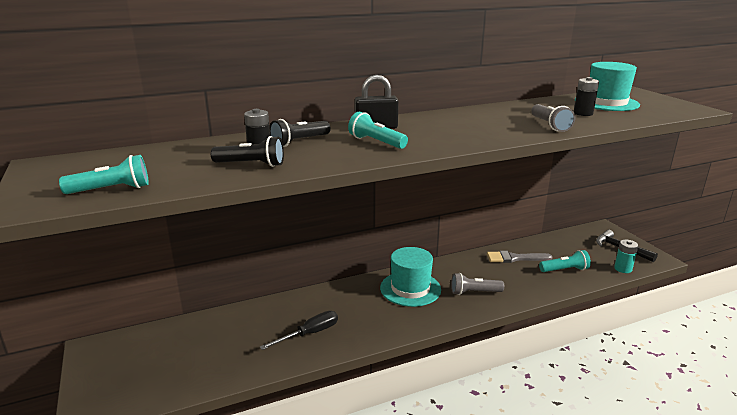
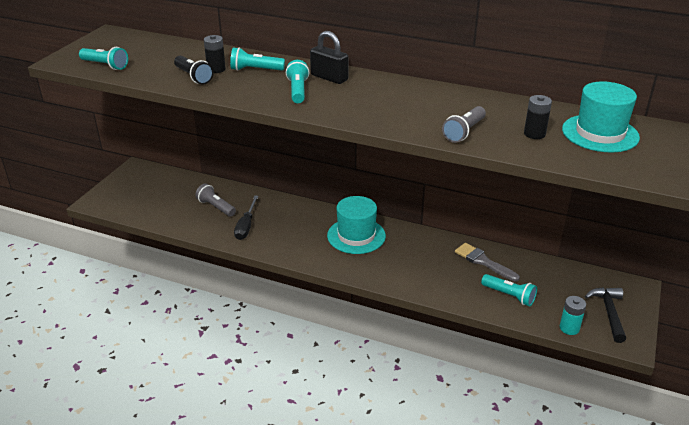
camera: 45 degrees right, 10 degrees up
black screwdriver [260,311,338,350] -> black screwdriver turned 90 degrees clockwise [234,196,258,240]
black flashlight [269,119,331,147] -> turquoise flashlight [230,47,285,71]
grey flashlight [451,273,504,295] -> grey flashlight moved to [195,183,236,217]

